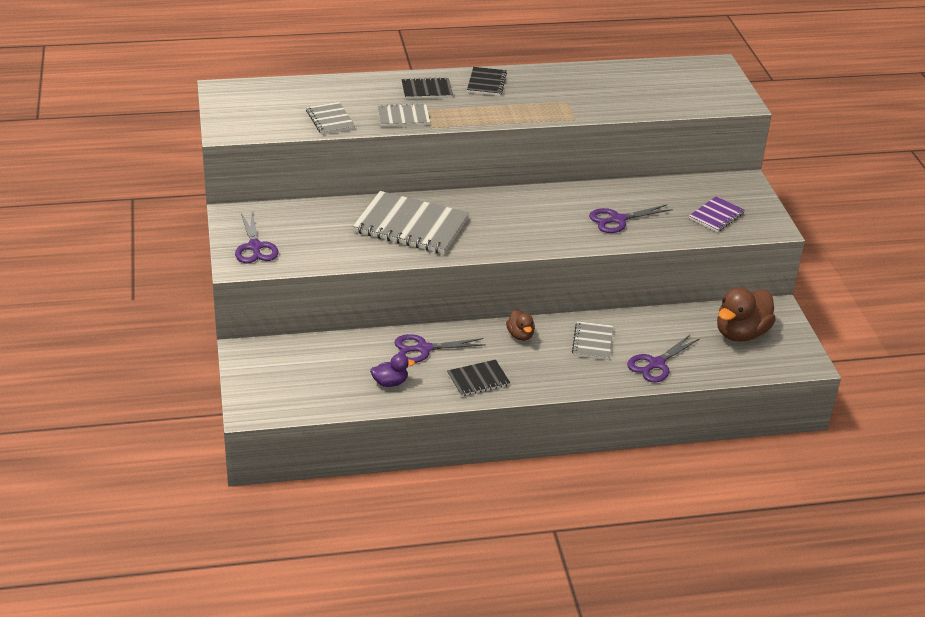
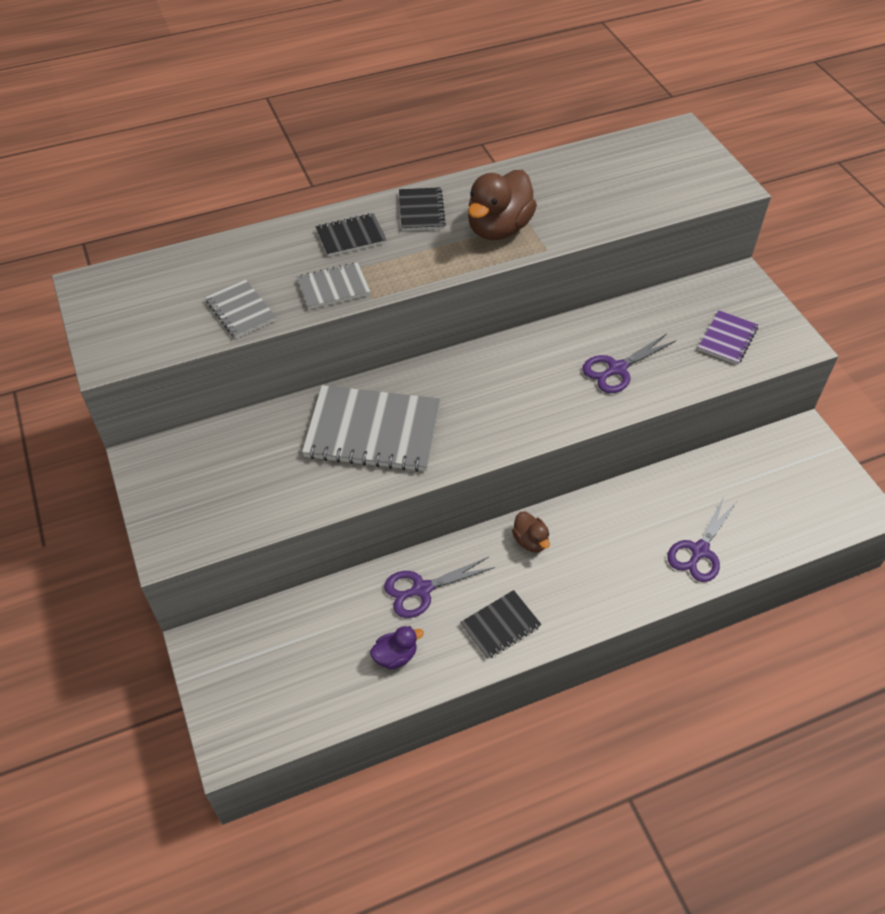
camera: 10 degrees left, 15 degrees up
purple scissors [235,212,279,263] -> none
grey notebook [572,321,613,360] -> none
brown duck [717,287,776,342] -> brown duck moved to [468,170,537,240]

